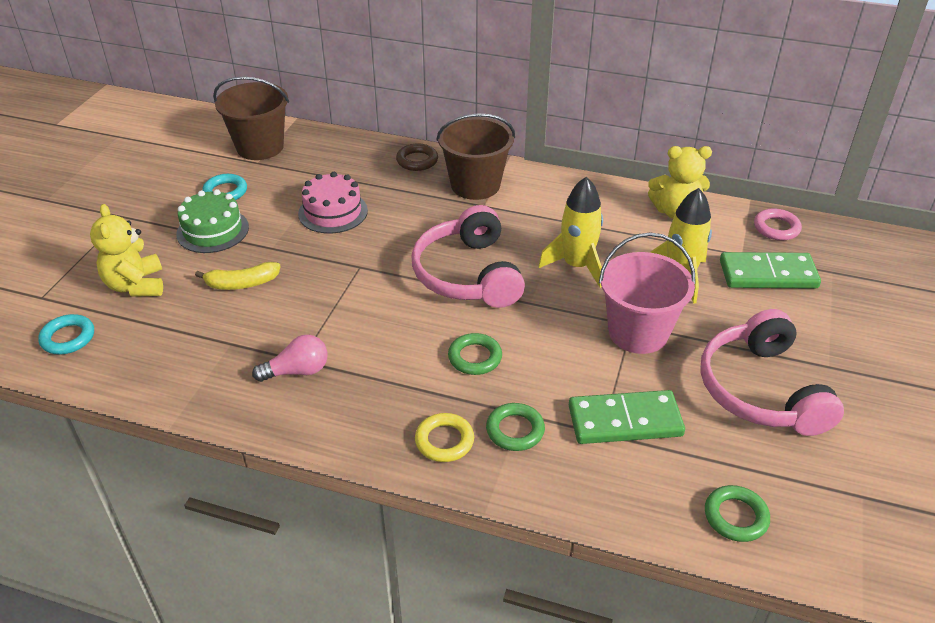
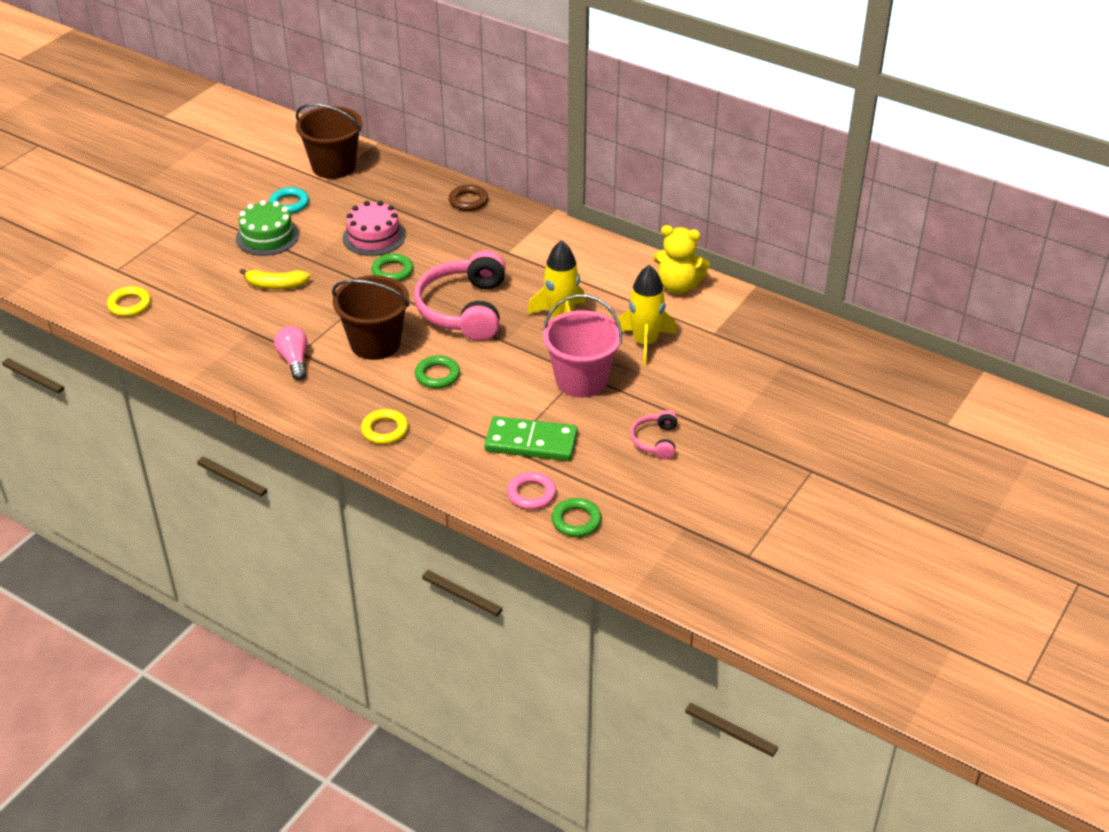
camera: 15 degrees right, 0 degrees up
turquoise ring [38,314,94,354] -> yellow ring [107,286,151,317]
yellow teddy bear [90,204,163,297] -> none
pink light bulb [252,335,328,382] -> pink light bulb turned 105 degrees counterclockwise [274,326,308,380]
brown bucket [436,113,515,200] -> brown bucket moved to [332,275,410,360]
green ring [486,403,545,451] -> green ring moved to [371,253,413,281]
pink headphones [700,309,844,436] -> pink headphones [630,410,677,459], size x0.47
green domino [720,252,821,289] -> none
pink ring [754,208,802,240] -> pink ring moved to [507,472,556,510]

